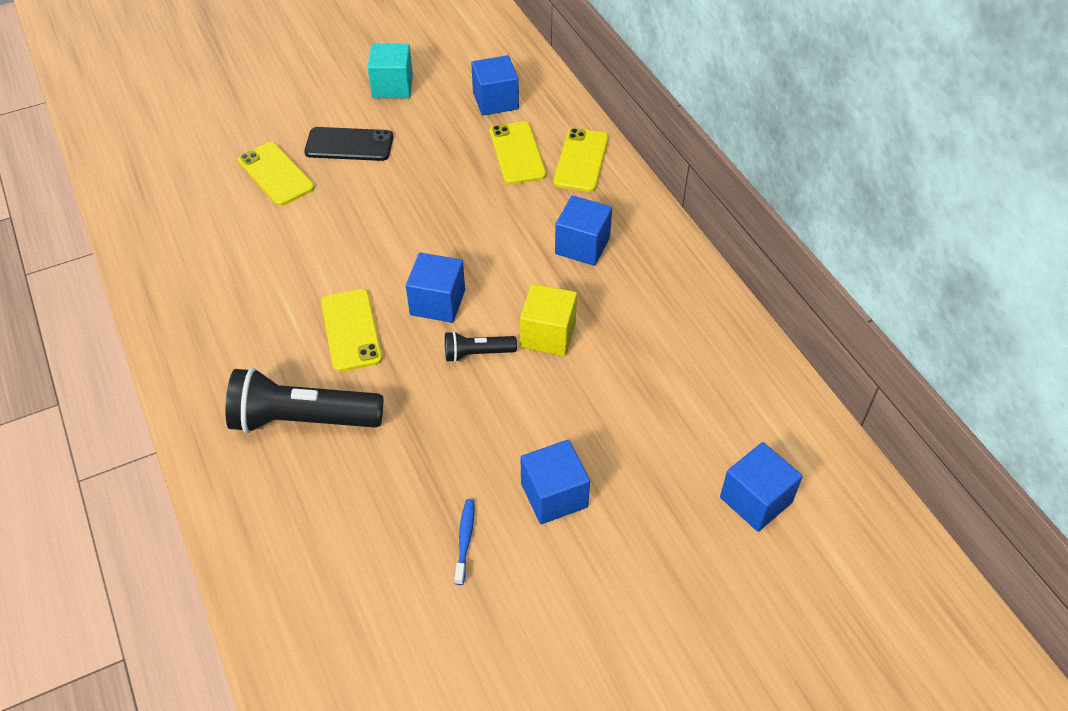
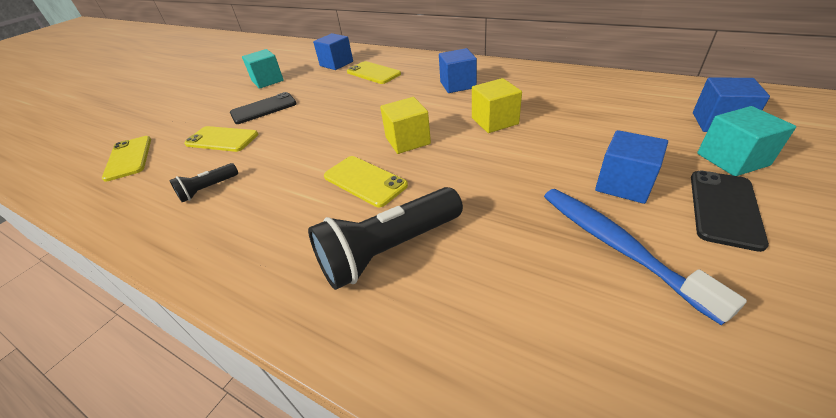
camera: 30 degrees left, 10 degrees down
blue cube [406,253,465,323] -> yellow cube [380,97,431,154]
black flashlight [445,331,517,362] -> black flashlight moved to [169,163,238,202]
blue toothbrush [455,499,474,585] -> blue toothbrush [544,189,747,325], size x2.10
yellow phone [554,128,609,192] -> yellow phone moved to [102,136,151,182]
none -> black phone [691,171,769,252]
none -> turquoise cube [697,106,796,176]

